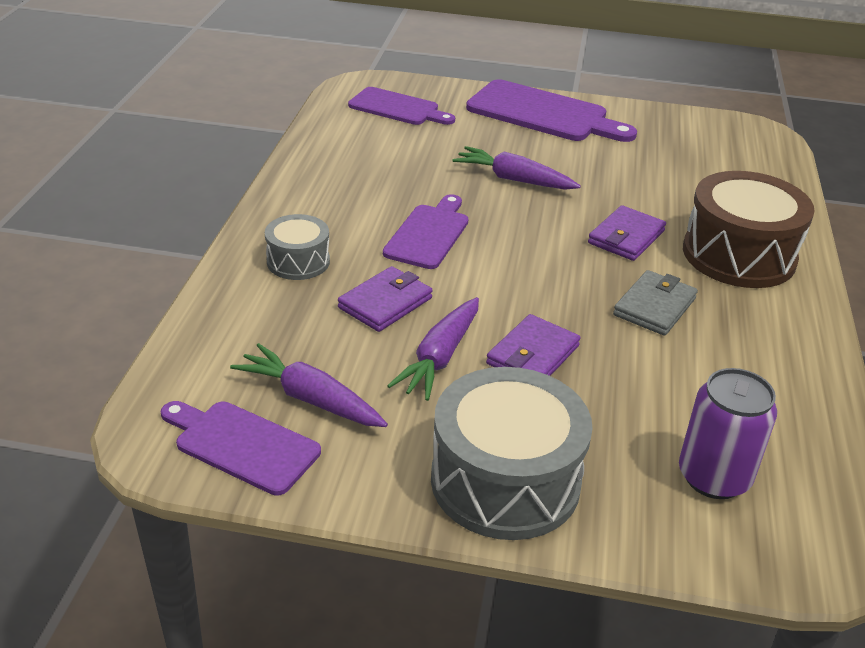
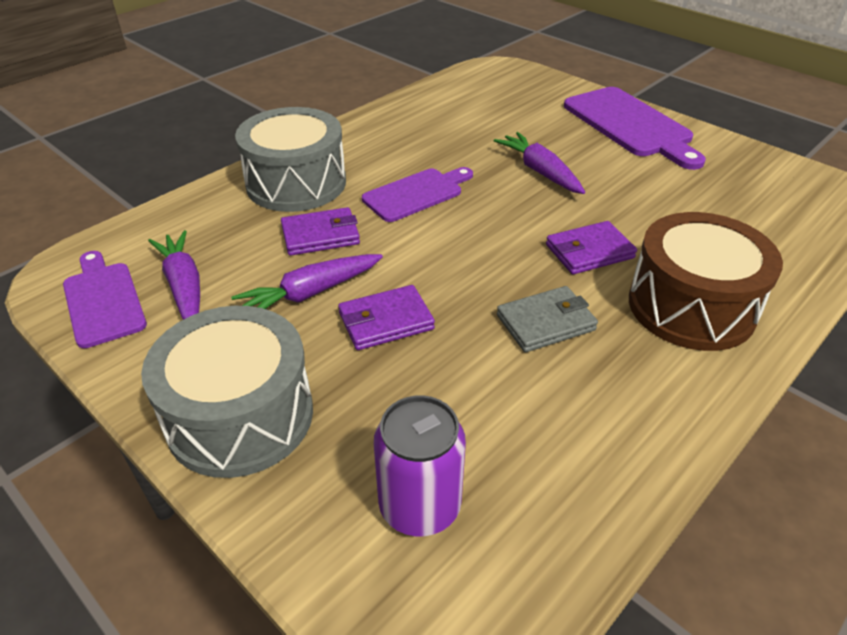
camera: 35 degrees right, 5 degrees up
grey drum [265,214,330,280] -> grey drum [235,107,346,212], size x1.86
purple cutting board [348,87,455,125] -> none

